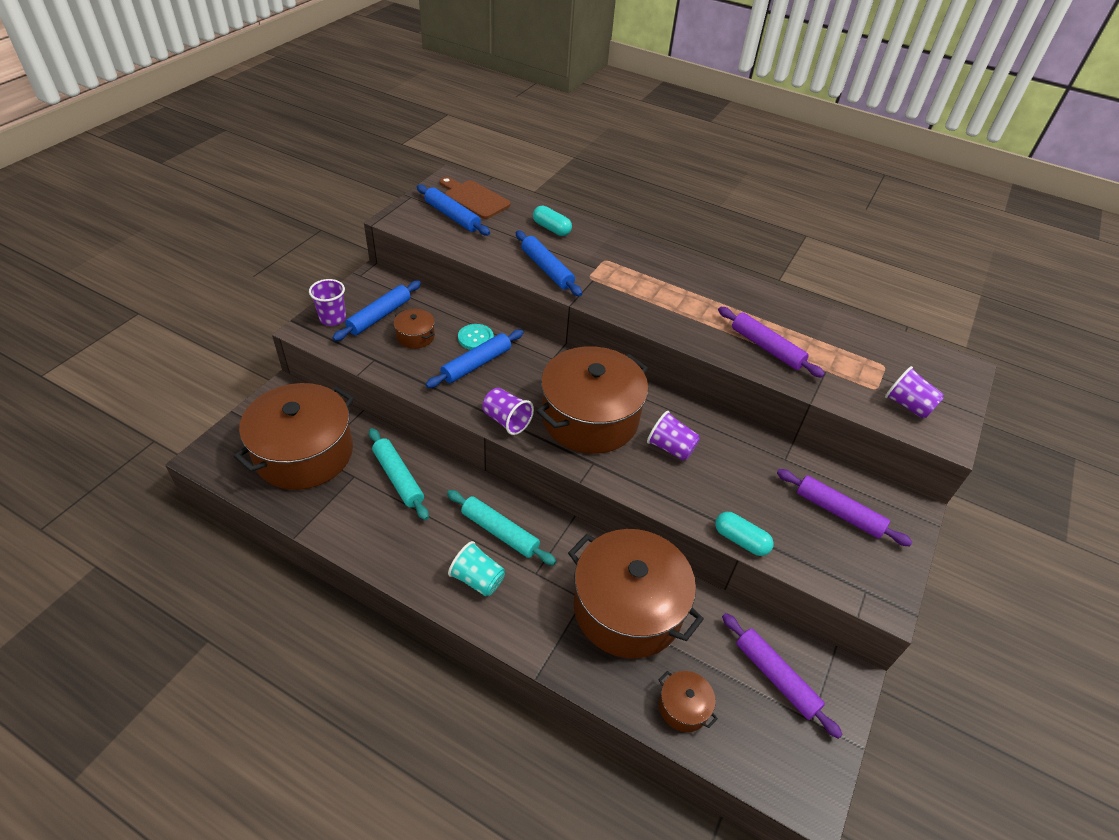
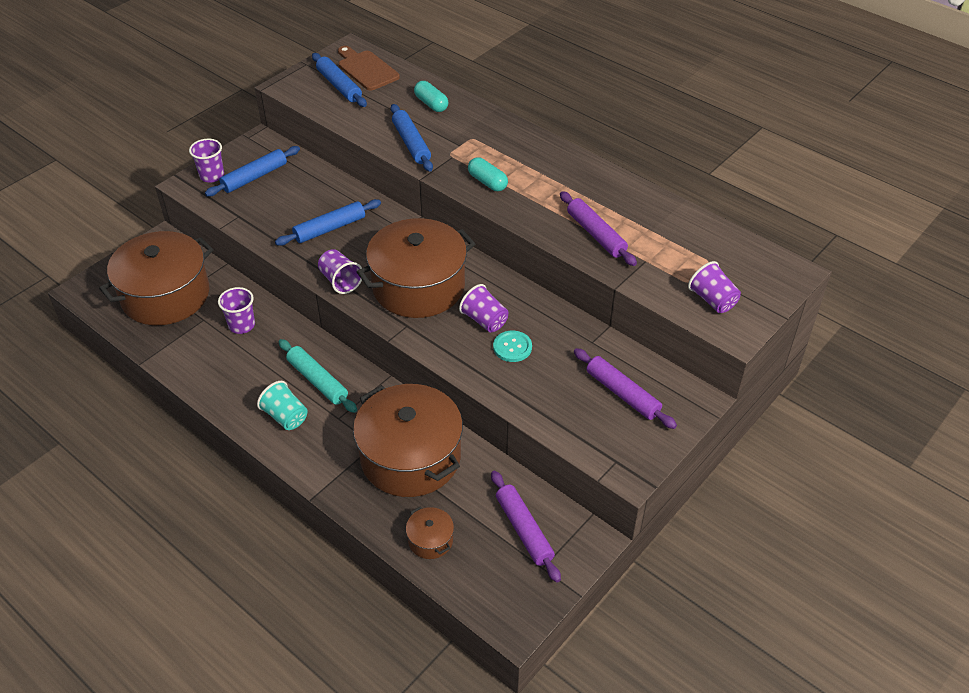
camera: 15 degrees right, 0 degrees up
turquoise rolling pin [369,428,429,520] -> purple cup [218,287,255,334]
brown pot [394,309,435,349] -> none
turquoise button [458,324,494,350] -> turquoise button moved to [493,331,532,362]
turquoise capsule [715,512,774,556] -> turquoise capsule moved to [468,157,508,191]

